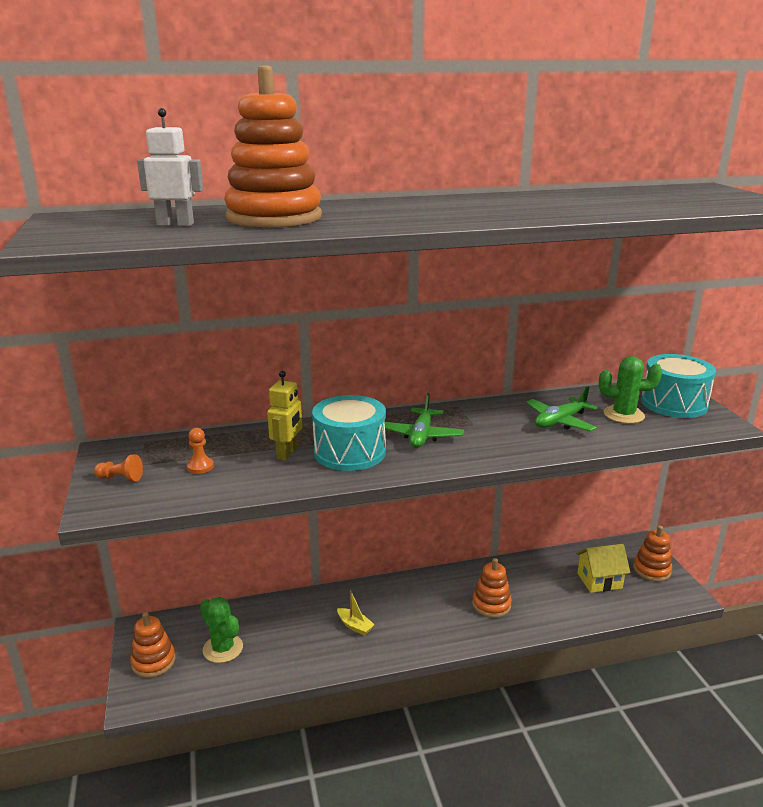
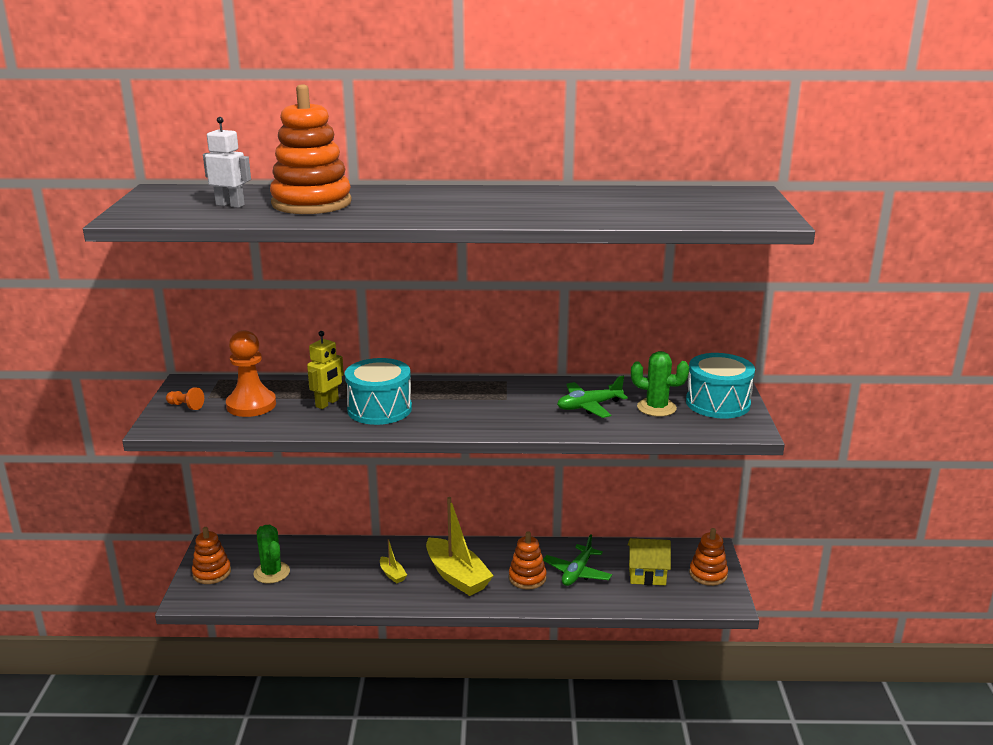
camera: 15 degrees right, 0 degrees up
orange pawn [187,428,214,474] -> orange pawn [226,330,276,417], size x2.17
green plane [384,393,464,448] -> green plane moved to [543,534,612,586]
none -> yellow boat [426,497,494,596]

